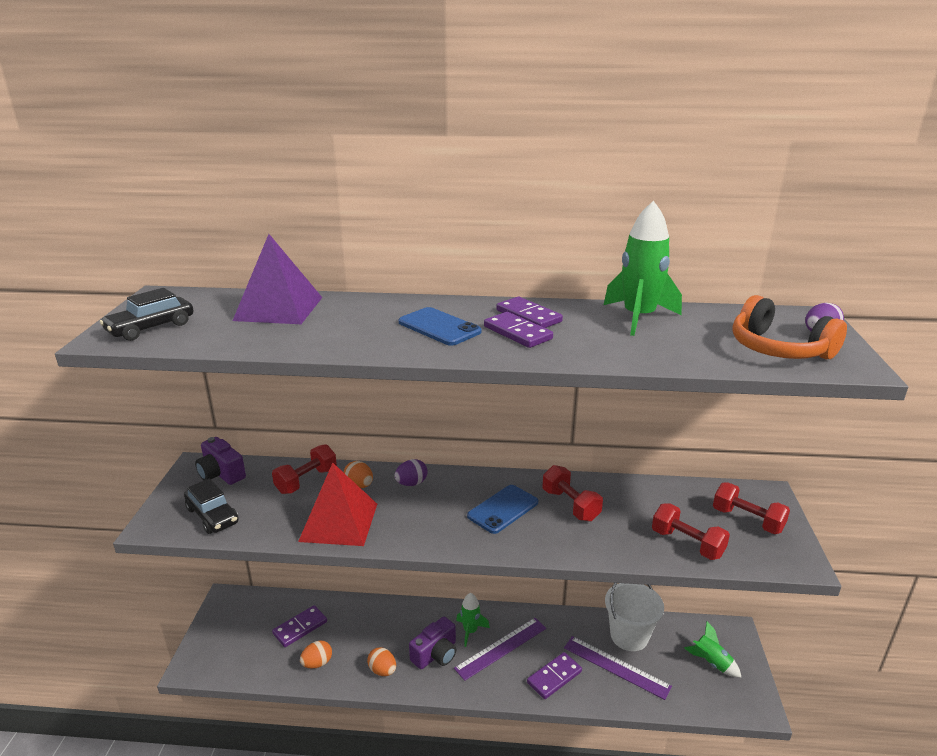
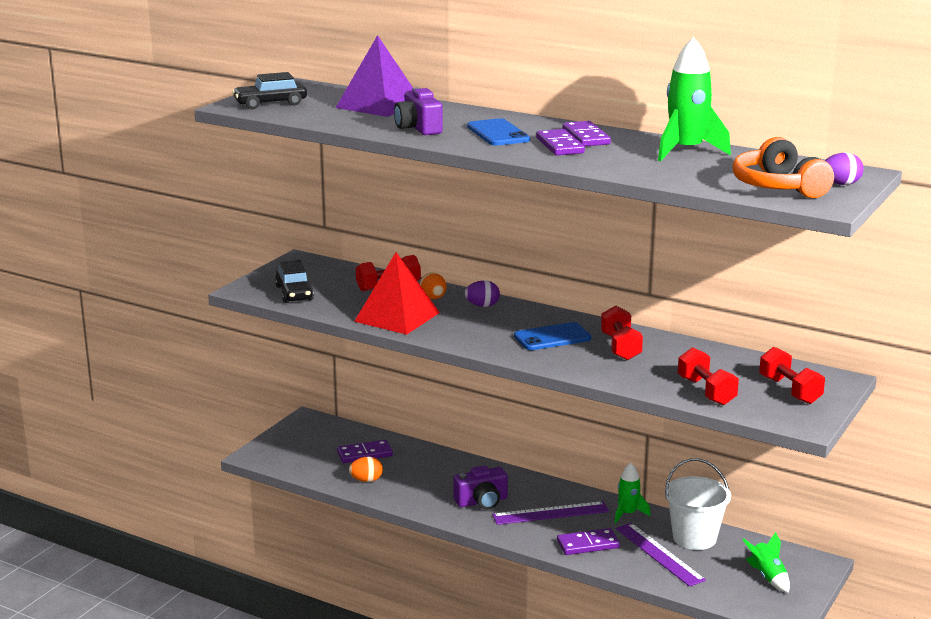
camera: 25 degrees right, 5 degrees down
purple camera [195,437,246,485] -> purple camera moved to [394,87,443,135]
orange egg [367,647,396,676] -> none
green rocket [456,593,490,647] -> green rocket moved to [615,463,651,523]

